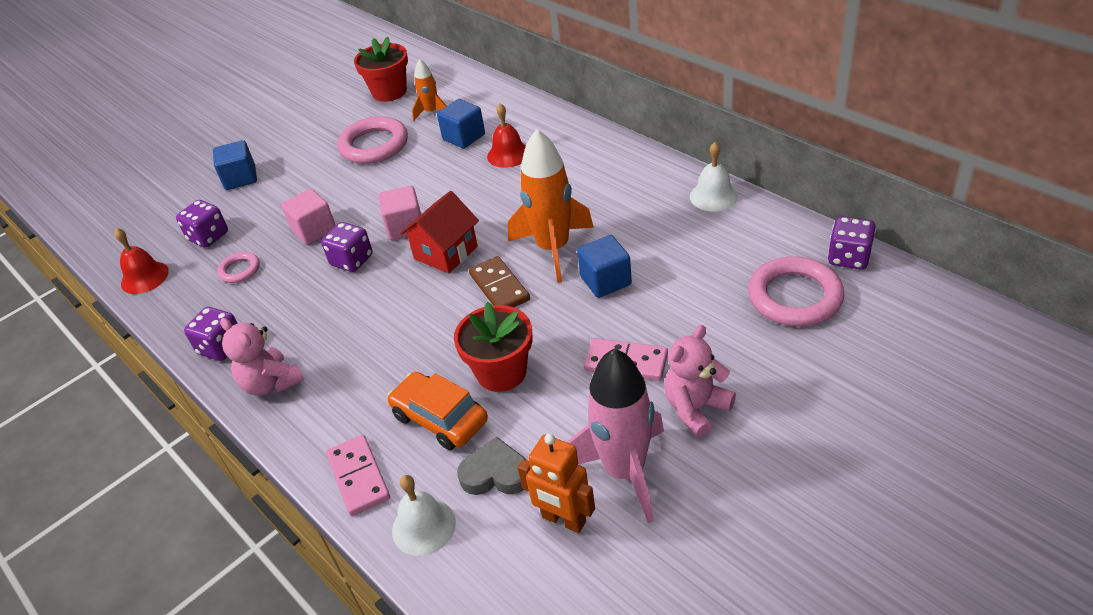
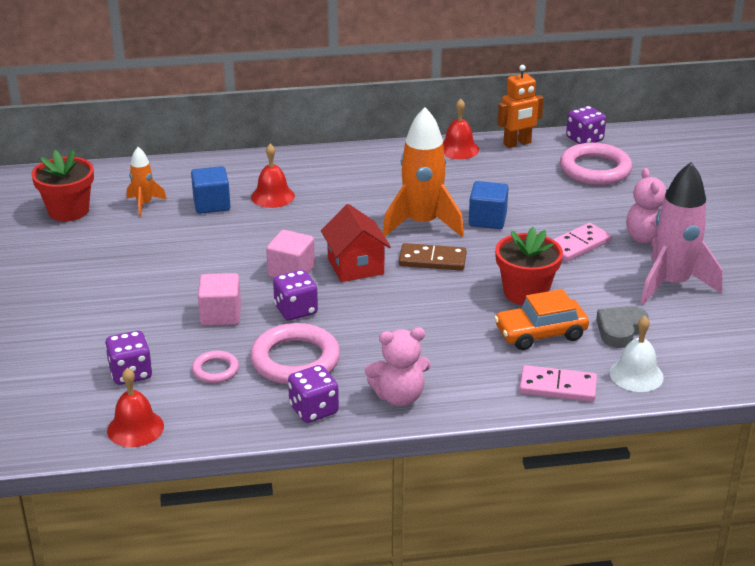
camera: 60 degrees left, 10 degrees down
blue cube [213,140,257,190] -> none
pink ring [337,116,408,164] -> pink ring moved to [250,323,340,384]
orange robot [518,434,595,533] -> orange robot moved to [498,65,544,148]
white bell [690,142,738,212] -> red bell [443,99,479,159]

